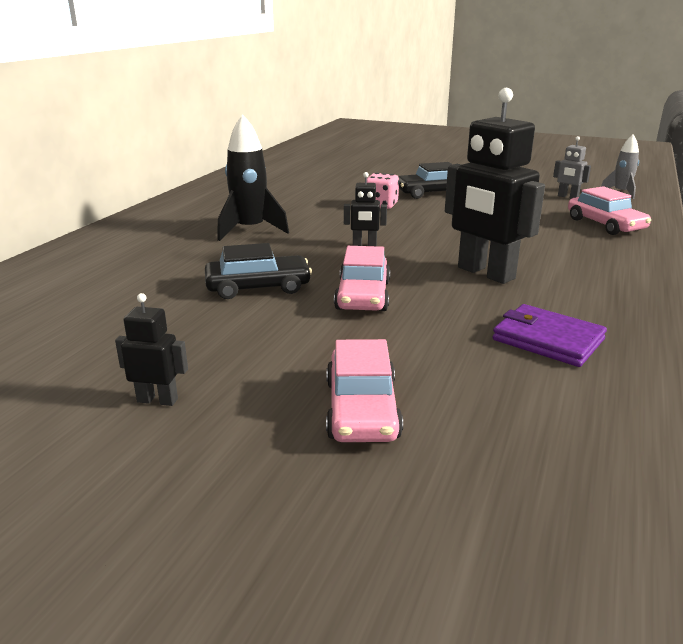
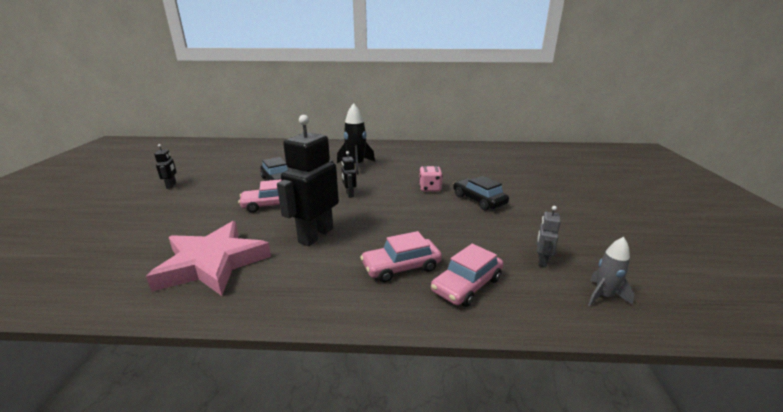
camera: 70 degrees right, 0 degrees up
pink car [326,339,403,442] -> pink car moved to [360,231,442,282]
purple wallet [492,304,607,367] -> pink star [146,221,271,296]

